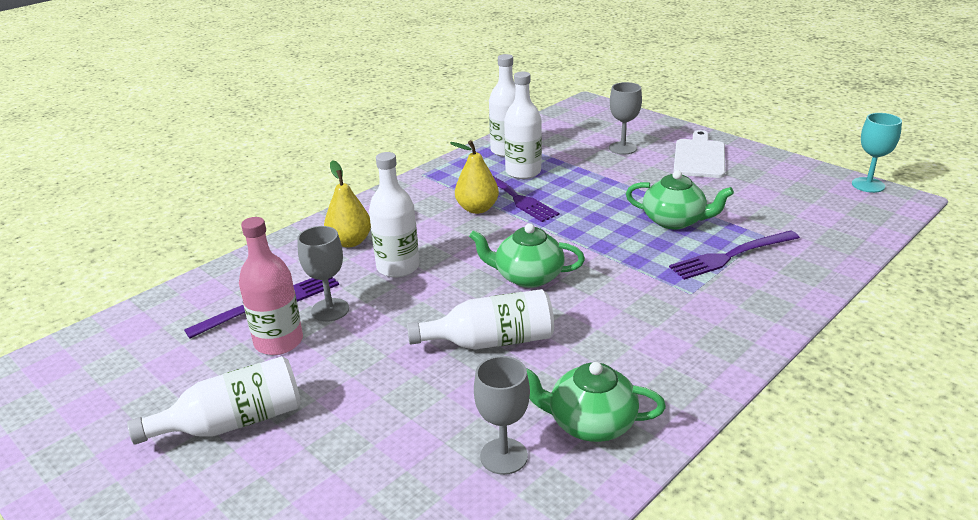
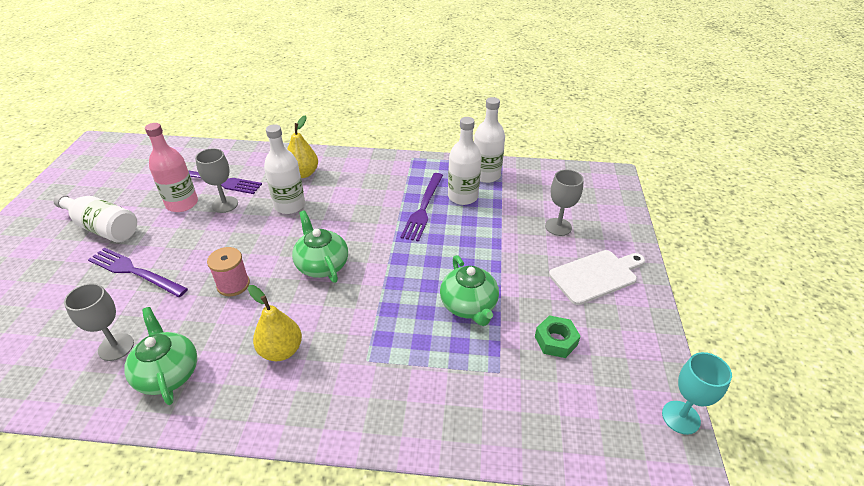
camera: 50 degrees right, 10 degrees up
white bottle [407,289,554,350] -> pink spool [207,247,250,296]
yellow pear [450,140,499,214] -> yellow pear moved to [248,285,302,361]
purple fork [669,230,800,280] -> purple fork moved to [88,247,188,297]
none -> green nut [535,315,581,358]

